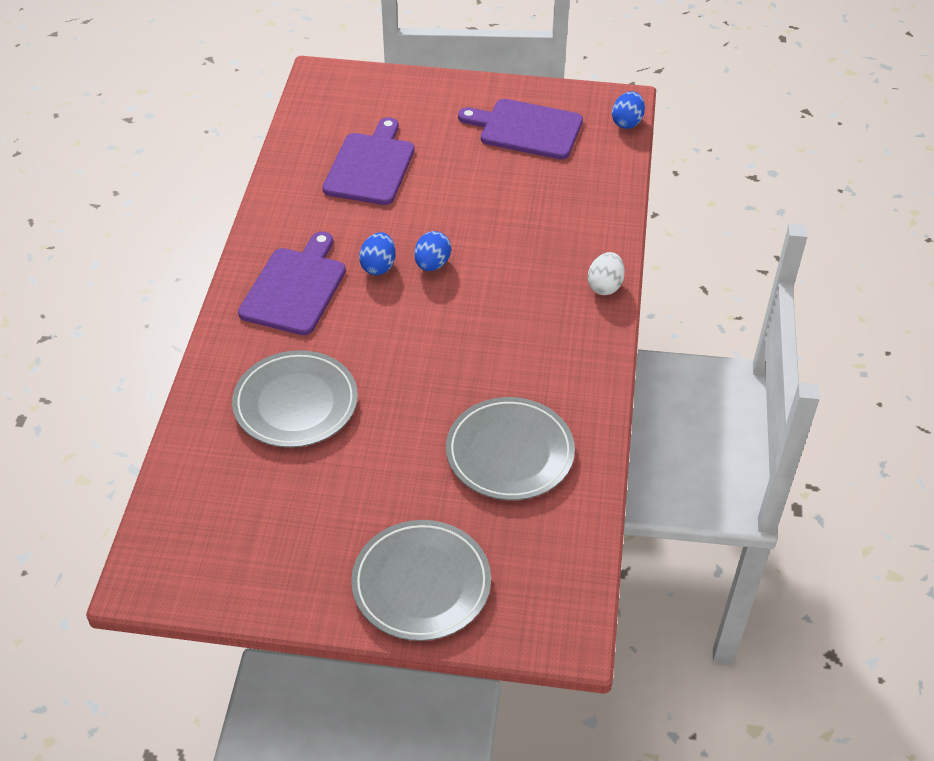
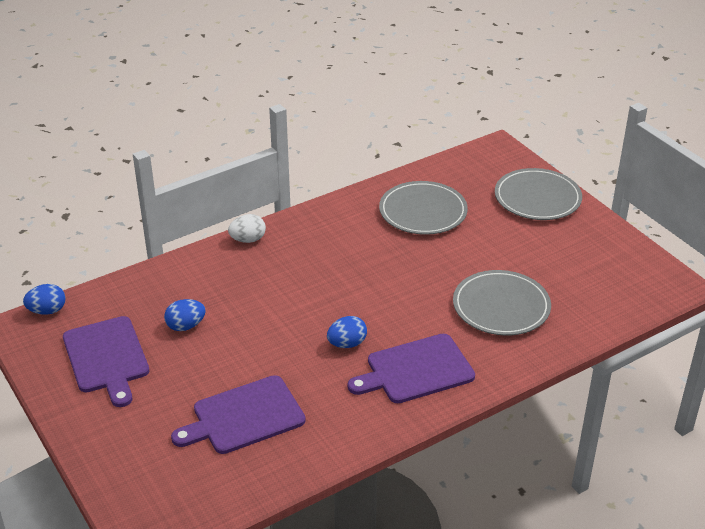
camera: 130 degrees left, 10 degrees down
blue egg [414,231,451,271] -> blue egg moved to [164,299,206,331]

